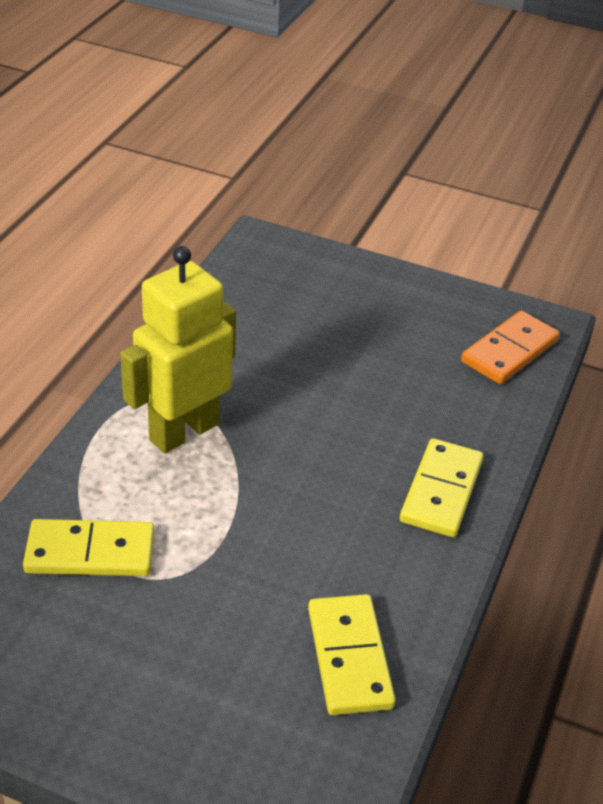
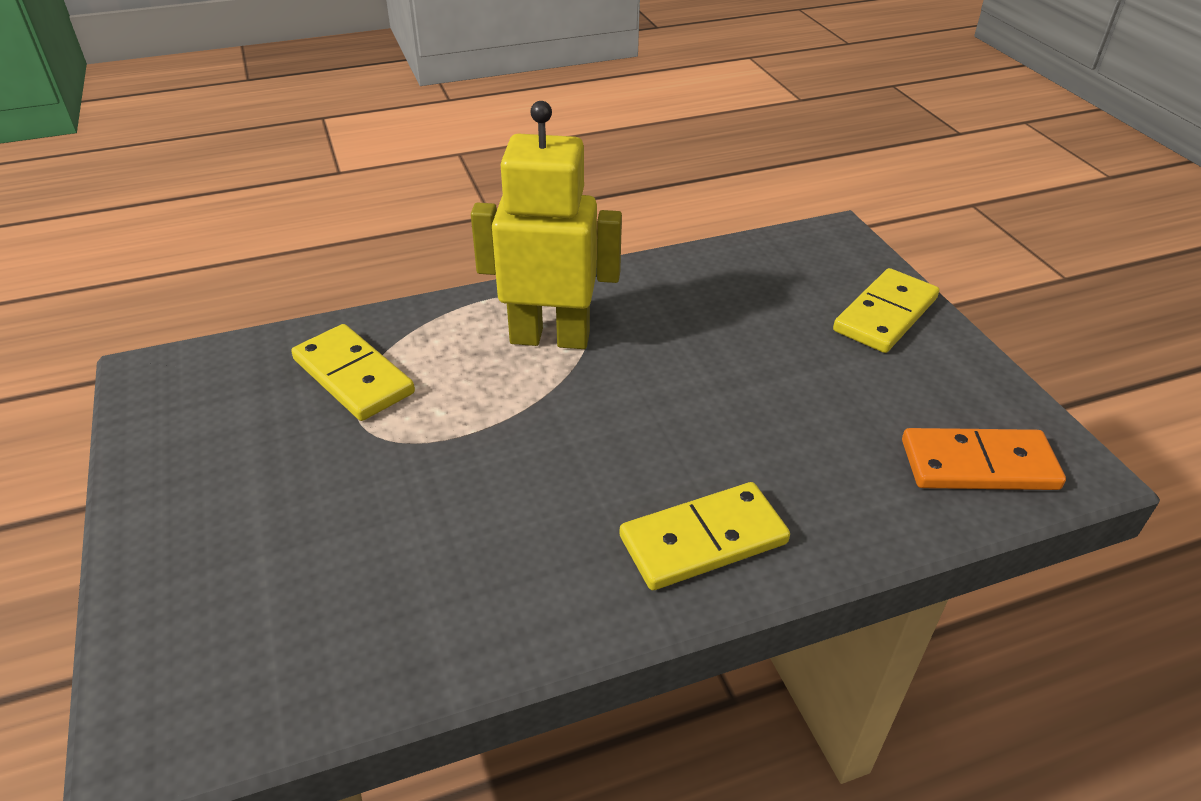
camera: 50 degrees right, 0 degrees up
yellow domino [308,594,396,715] -> yellow domino moved to [833,268,939,353]

